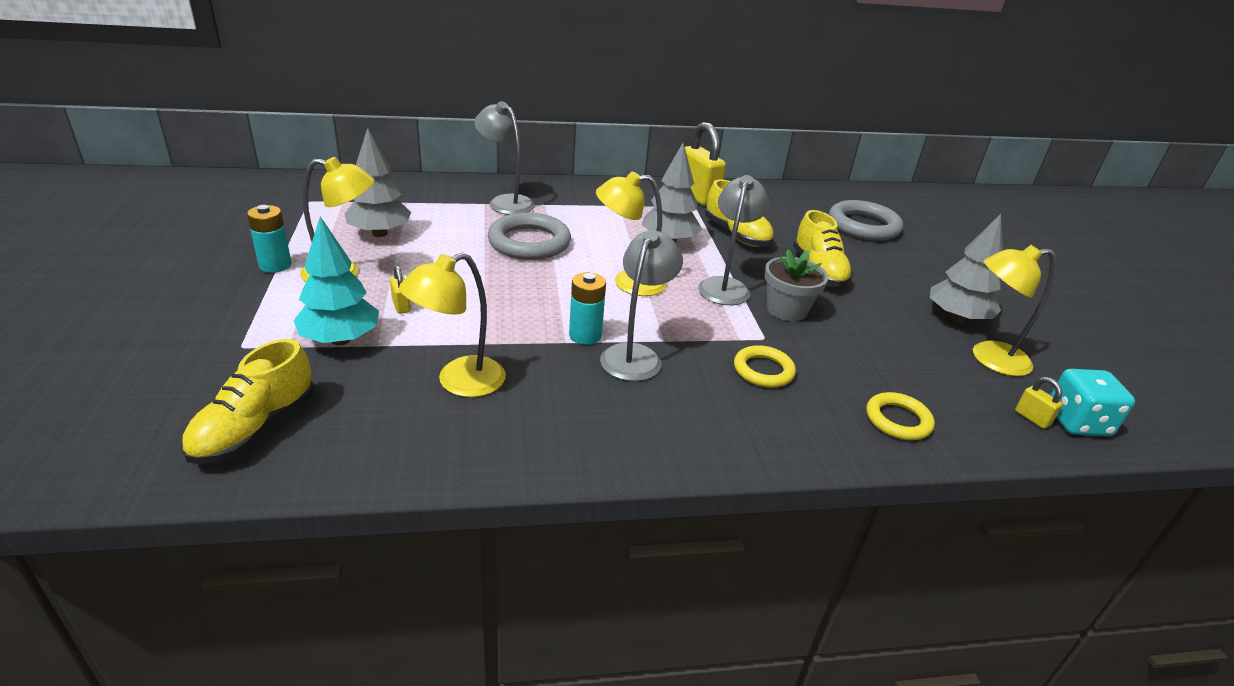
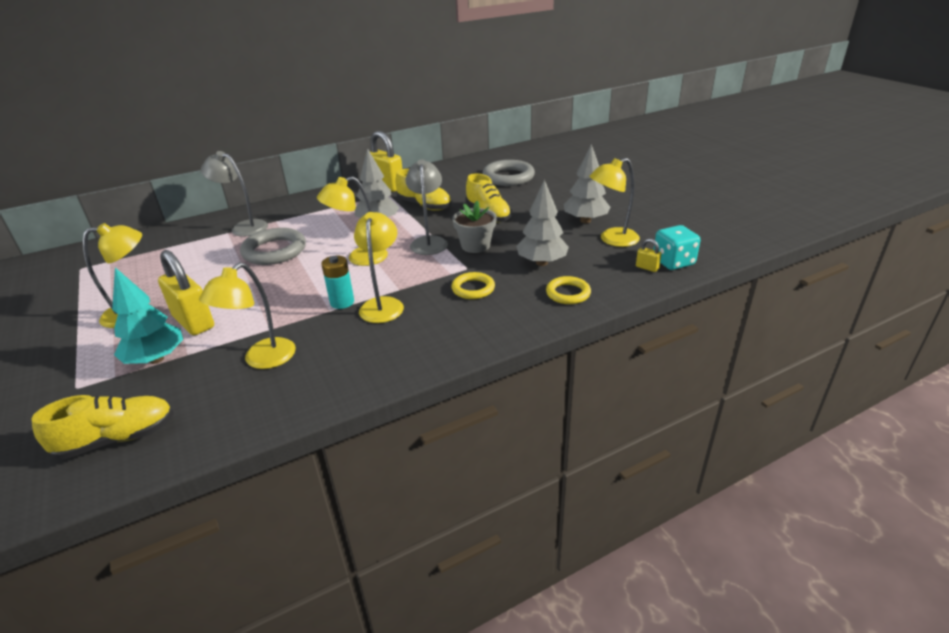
camera: 15 degrees left, 0 degrees up
yellow shoe [181,339,314,464] -> yellow shoe turned 120 degrees counterclockwise [31,395,174,460]
turquoise battery [247,205,292,273] -> none
grey tree [344,128,411,237] -> grey tree moved to [516,179,569,266]
yellow padlock [390,265,411,314] -> yellow padlock [158,250,214,335], size x2.27
grey lamp [600,230,683,381] -> yellow lamp [354,212,404,323]

